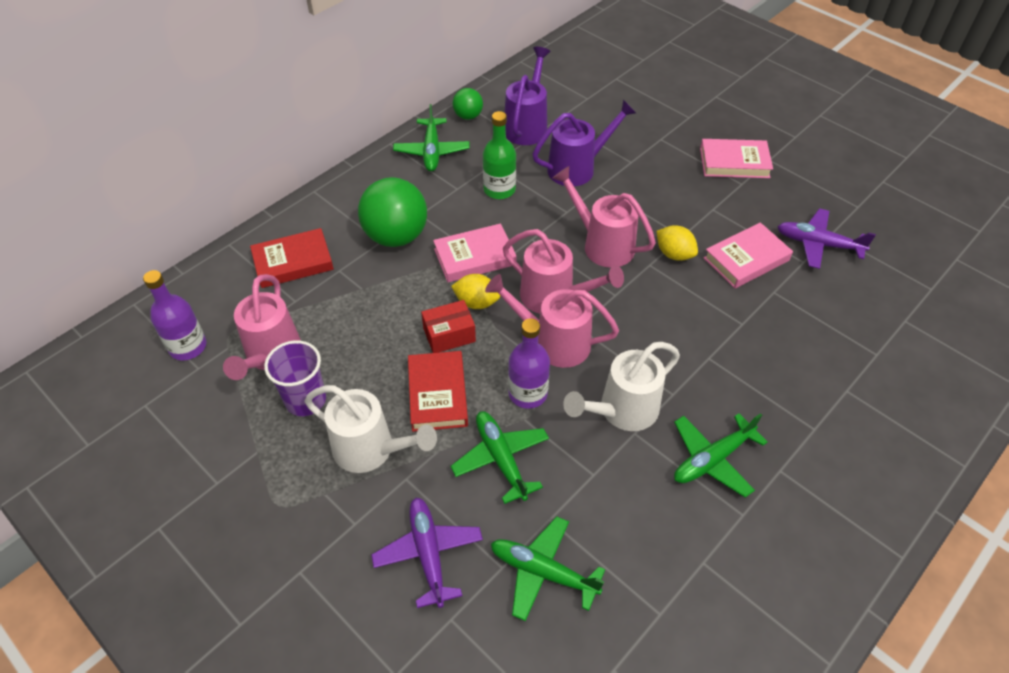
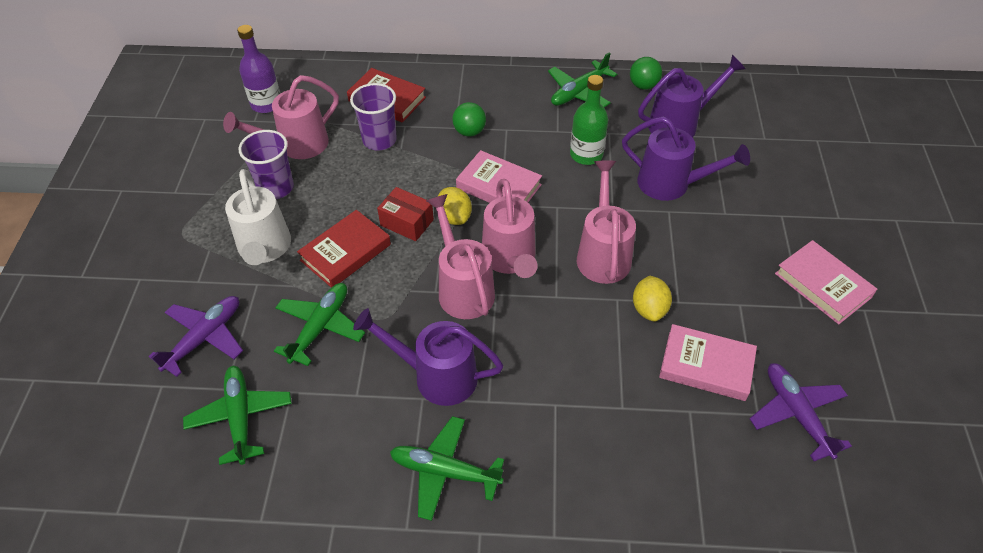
camera: 50 degrees right, 0 degrees up
green ball [358,177,427,247] -> green ball [452,102,486,136], size x0.52
purple bottle [508,318,550,409] -> none
white watering can [563,342,680,431] -> purple watering can [353,308,503,406]
none -> purple cup [350,83,397,150]

